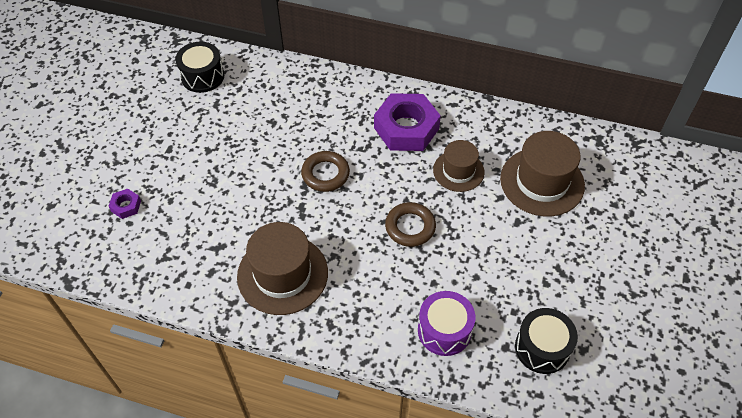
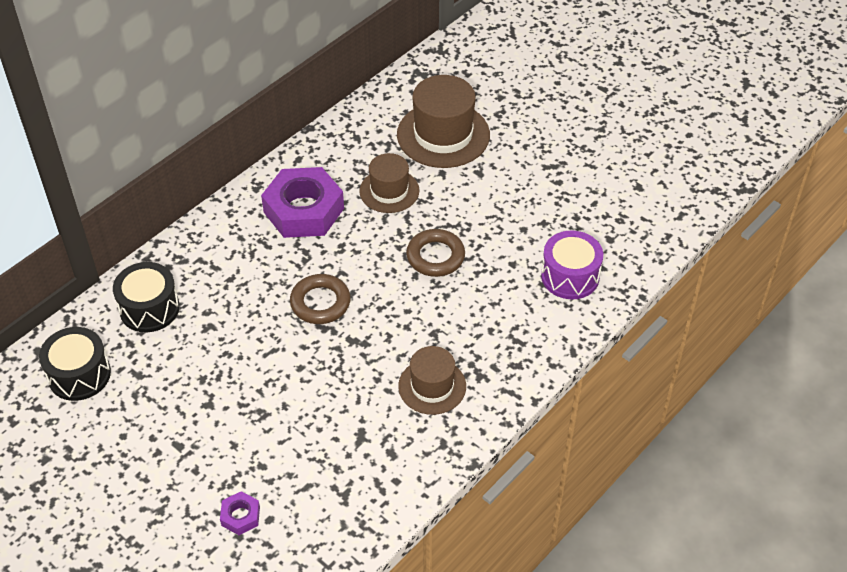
camera: 65 degrees left, 5 degrees down
brown hat [237,222,328,315] -> brown hat [398,346,466,415], size x0.62
black drum [515,308,578,374] -> black drum moved to [113,262,180,332]

